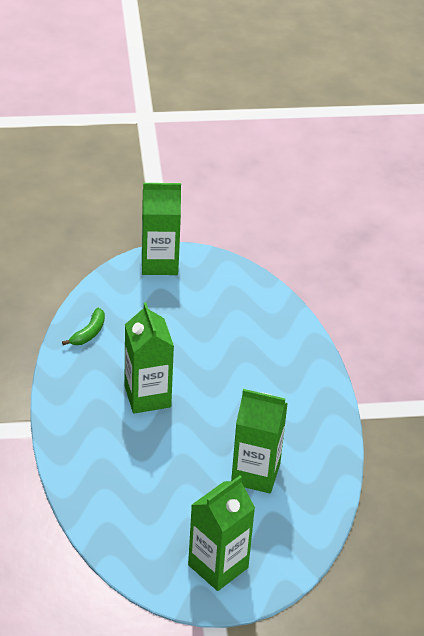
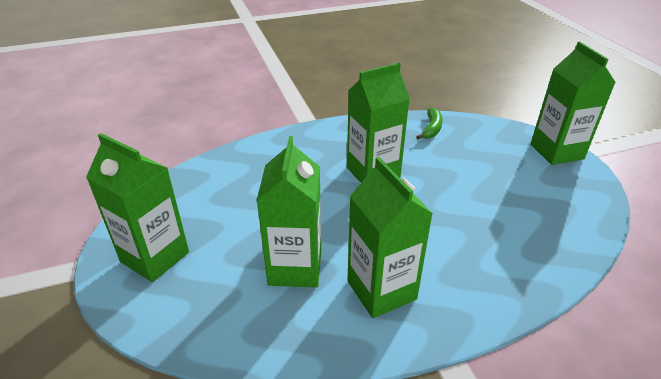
camera: 80 degrees right, 5 degrees down
green banana [62,308,105,345] -> green banana turned 90 degrees counterclockwise [416,107,443,139]
none -> green carton [347,157,433,318]

